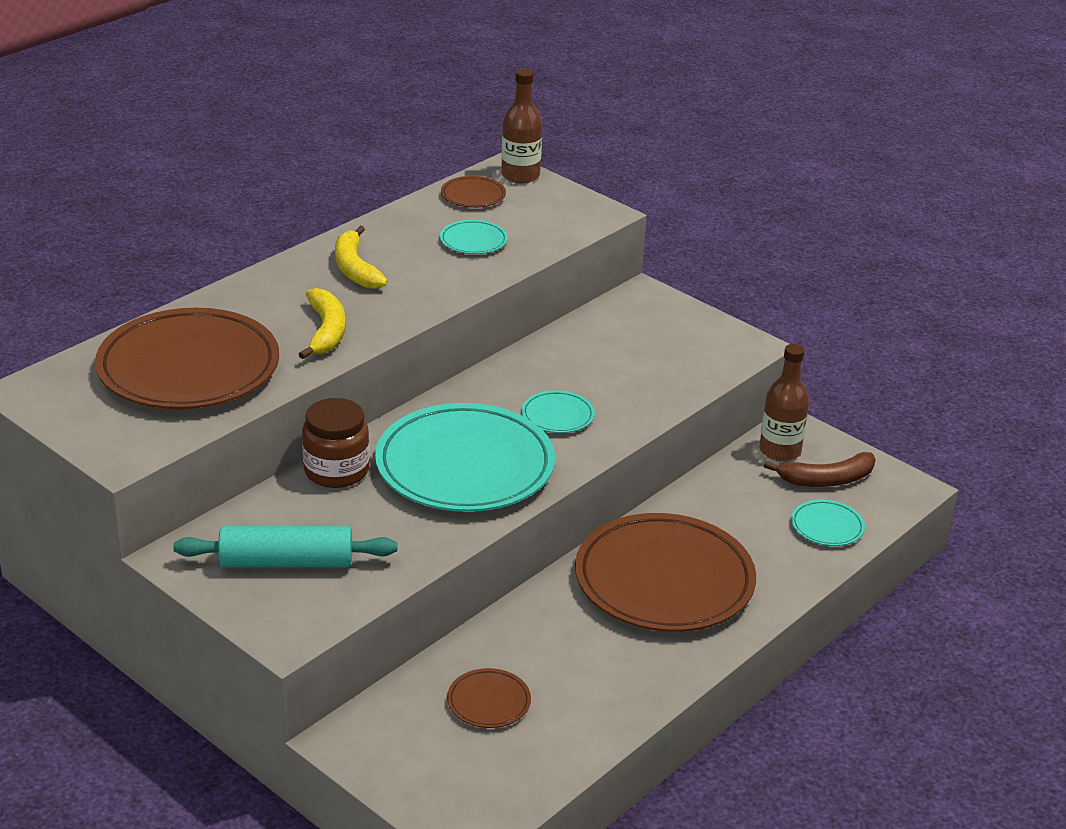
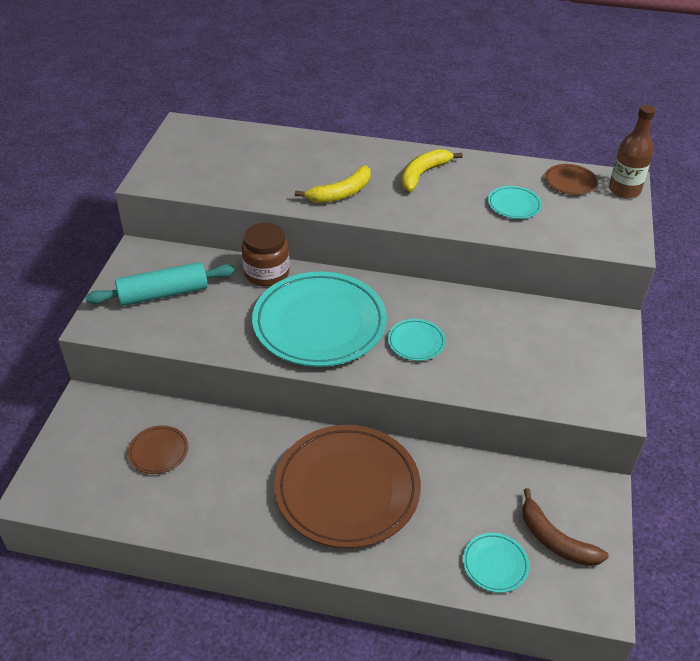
camera: 60 degrees right, 10 degrees up
brown plate [95,308,279,409] -> none
turquoise rolling pin [173,526,397,568] -> turquoise rolling pin turned 75 degrees counterclockwise [85,262,235,306]
brown bottle [759,344,809,461] -> none

